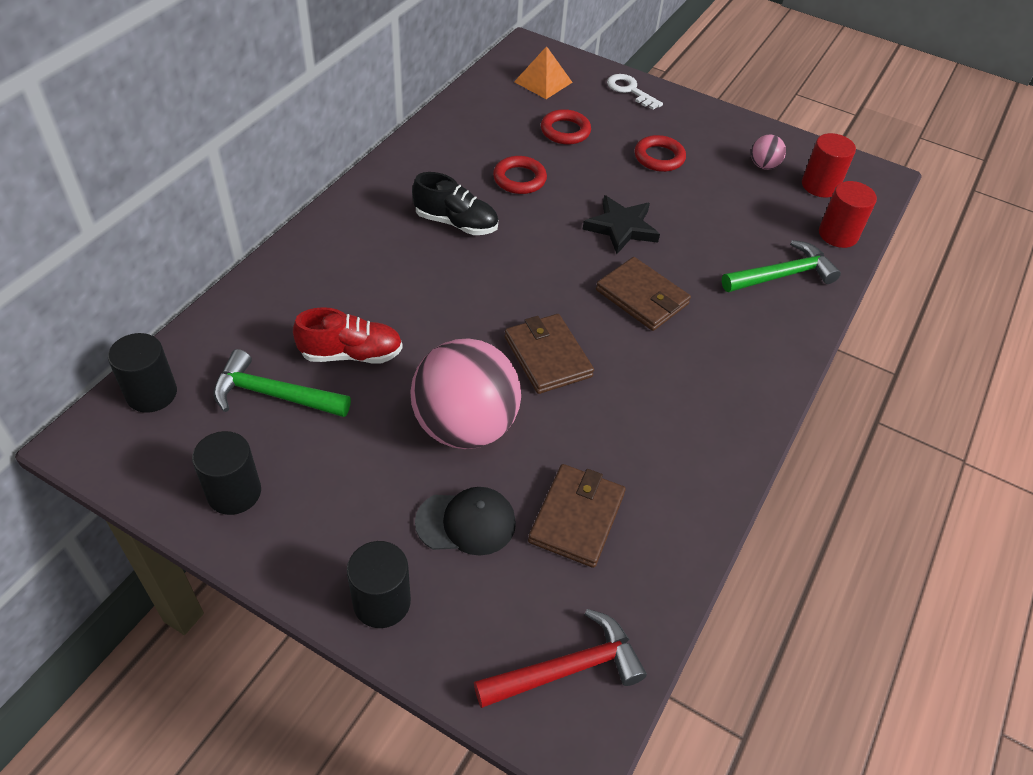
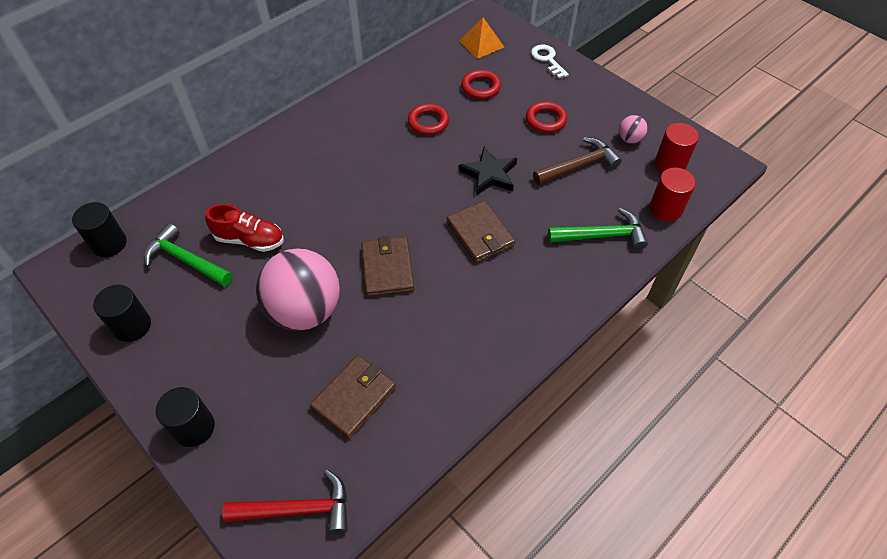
camera: 20 degrees right, 5 degrees up
black shoe [412,172,498,235] -> none
black cap [415,487,516,555] -> none
none -> brown hammer [533,137,622,185]

